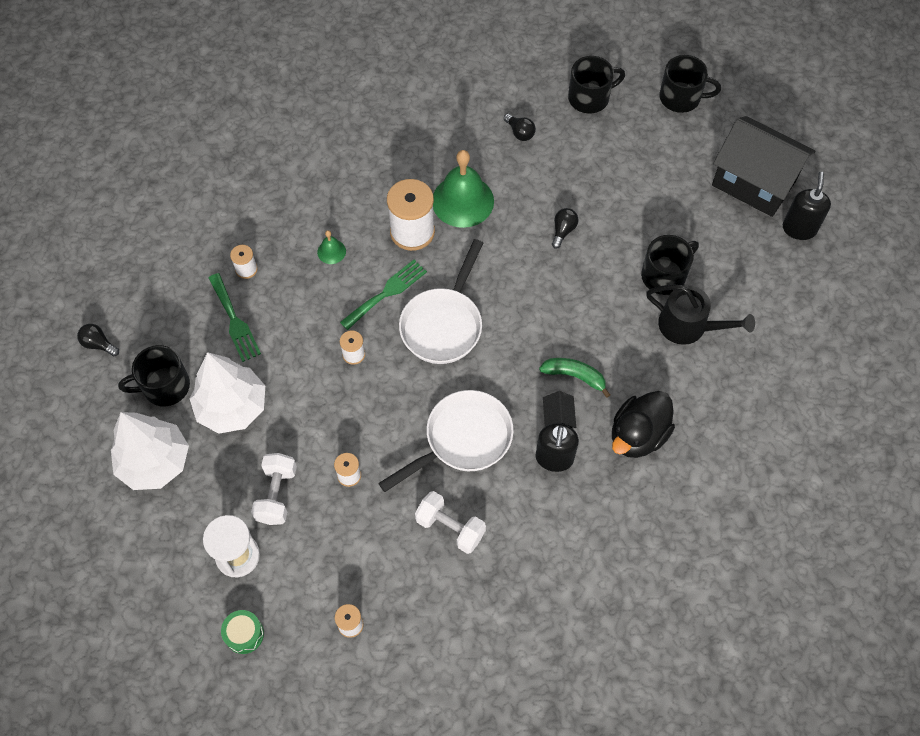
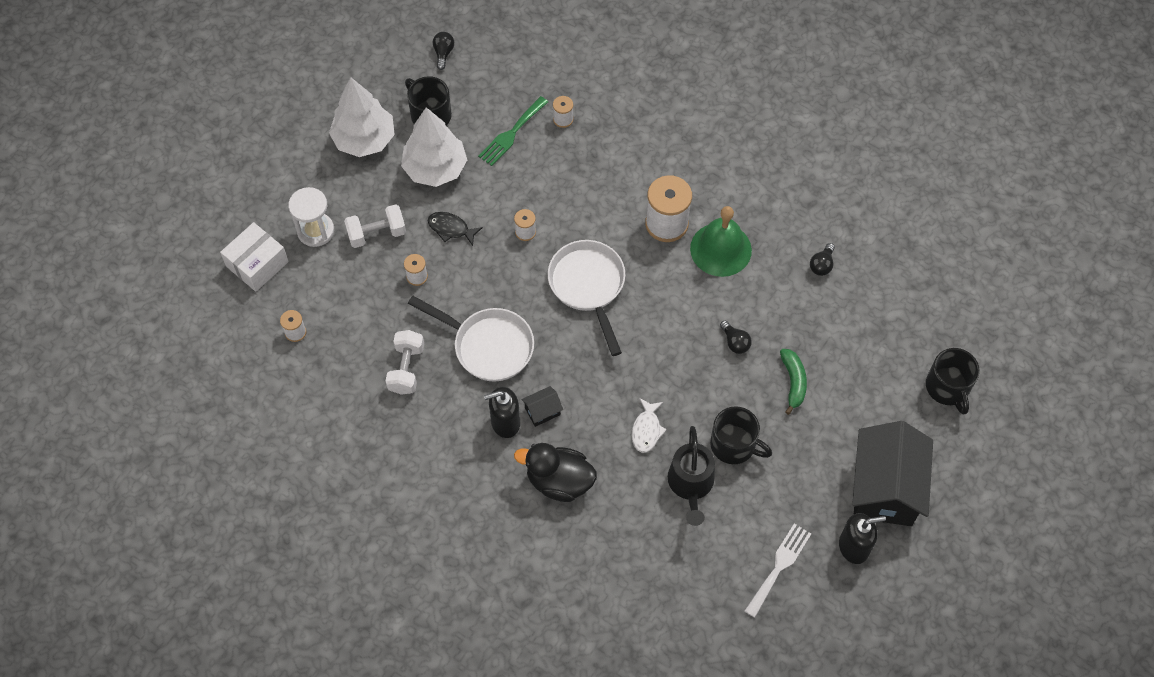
camera: 65 degrees right, 0 degrees up
green drum [221,610,264,654] -> white box [220,222,289,292]
green bell [317,230,346,264] -> none
green fork [340,260,427,330] -> none
white pan [399,239,483,364] -> white pan turned 75 degrees clockwise [548,240,626,356]
green banana [539,358,610,398] -> green banana moved to [780,349,807,415]
black light bulb [552,208,578,249] -> black light bulb turned 60 degrees clockwise [720,320,752,354]
black mug [568,56,625,114] -> none
none -> black fish [428,212,483,246]
none -> white fish [632,398,667,453]
none -> white fork [745,524,811,618]

